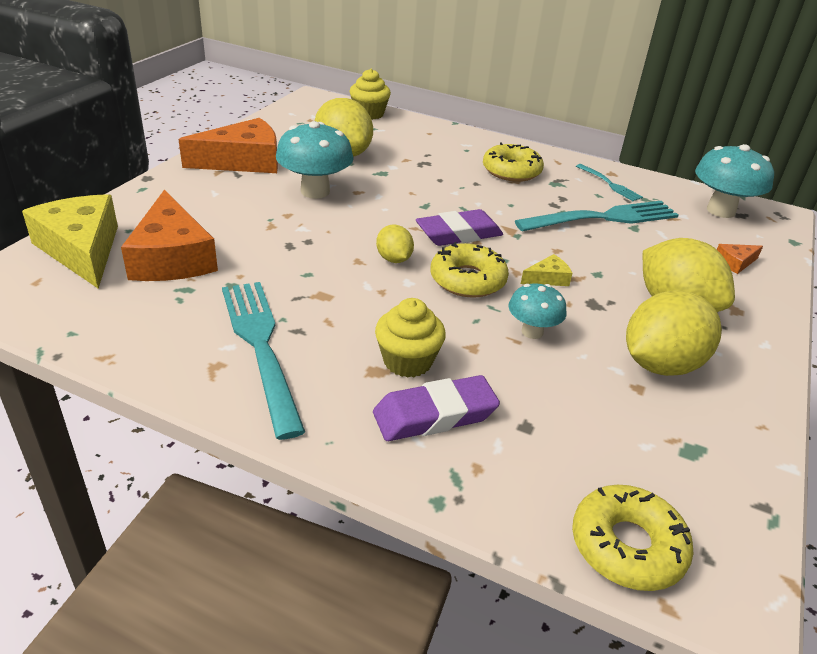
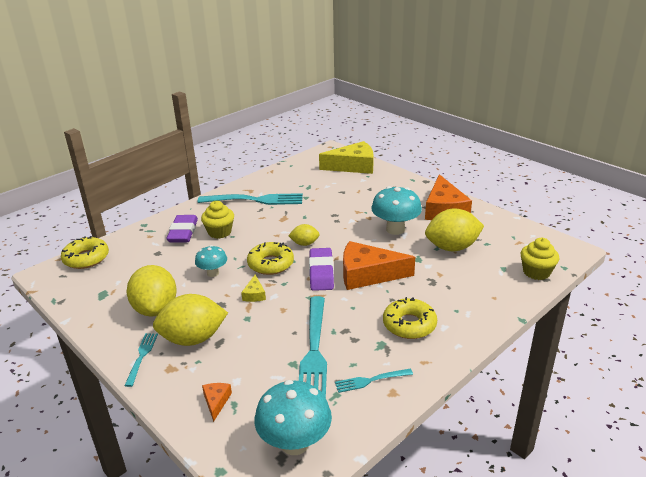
camera: 115 degrees right, 5 degrees down
orange cheese [121,190,218,281] -> orange cheese moved to [343,241,415,290]
none -> turquoise fork [125,333,158,387]

